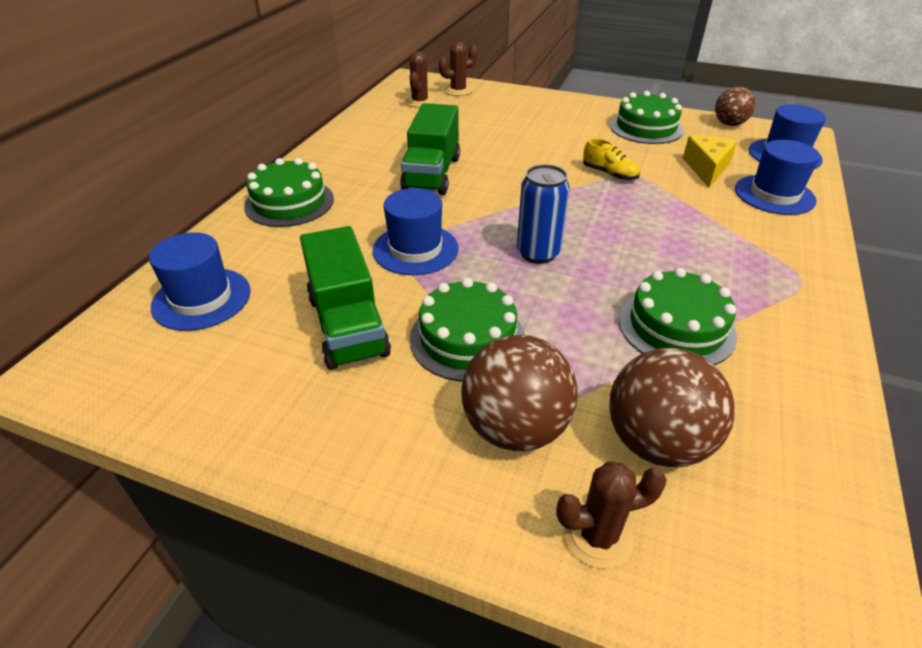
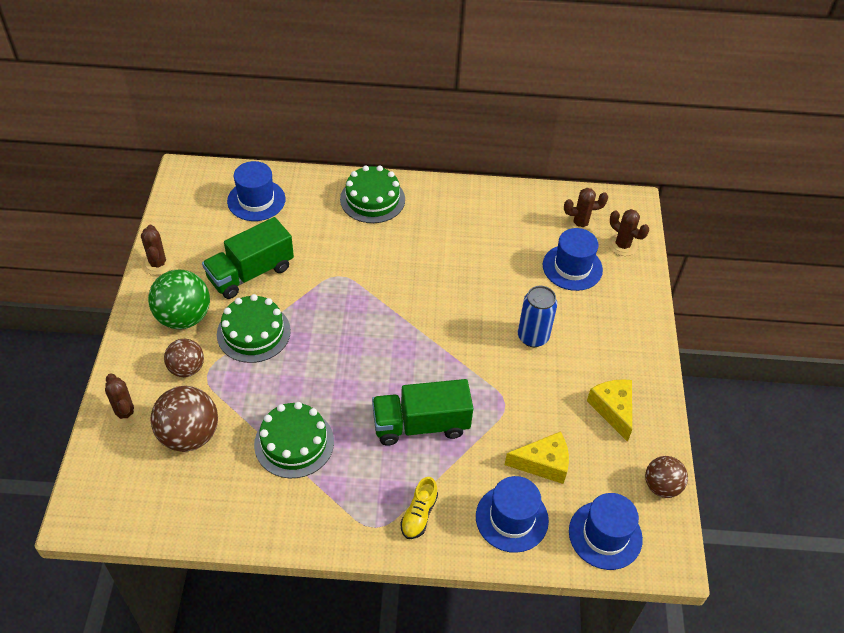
camera: 70 degrees right, 10 degrees up
blue hat [373,188,459,275] -> blue hat moved to [543,228,603,291]
green truck [400,103,460,195] -> green truck moved to [372,379,474,445]
brown ball [461,335,578,451] -> brown ball [164,339,204,377], size x0.63
blue can [517,164,570,264] -> blue can moved to [518,286,557,347]
yellow shoe [583,138,640,180] -> yellow shoe moved to [400,477,438,539]
green cake [610,91,684,144] -> yellow cheese [587,379,632,442]
none -> brown cactus [141,224,174,275]
none -> green ball [148,270,210,329]

